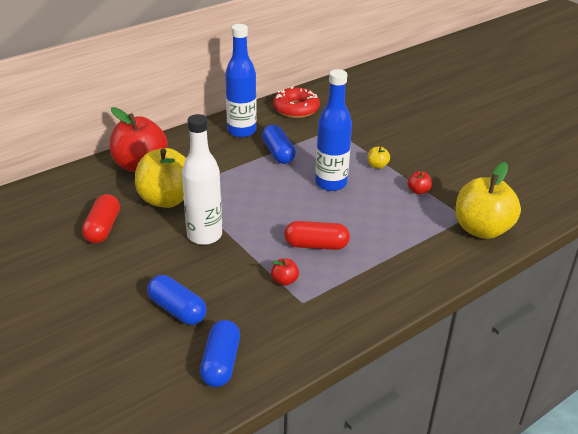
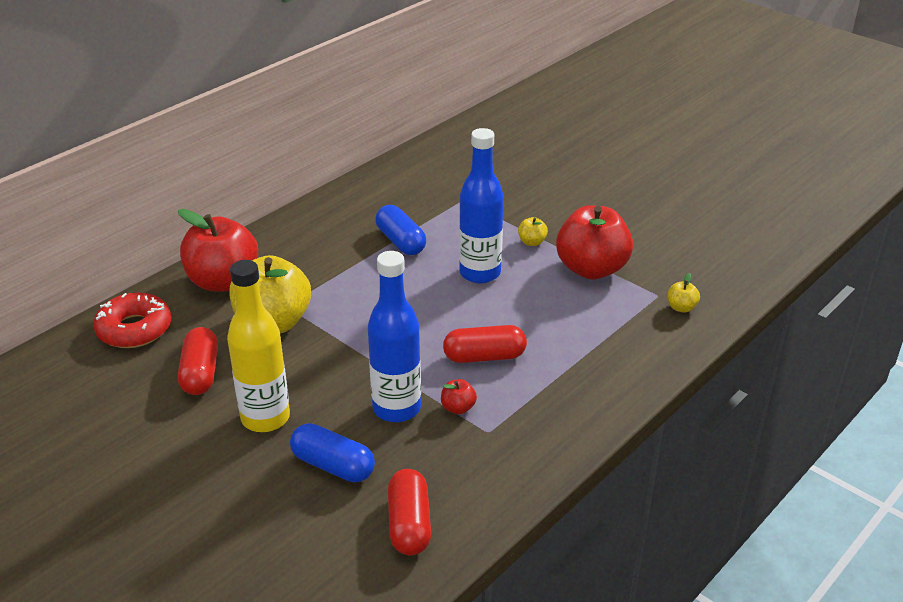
camera: 10 degrees left, 0 degrees up
white bottle [182,114,222,245] -> none
blue capsule [200,320,240,387] -> red capsule [388,469,431,556]
blue bottle [225,24,257,138] -> blue bottle moved to [368,251,421,422]
red donut [273,87,320,118] -> red donut moved to [93,293,172,348]
red apple [407,171,432,195] -> red apple [556,205,633,280], size x2.45
yellow apple [455,162,521,239] -> yellow apple [668,273,700,313], size x0.41
none -> yellow bottle [227,260,290,432]

